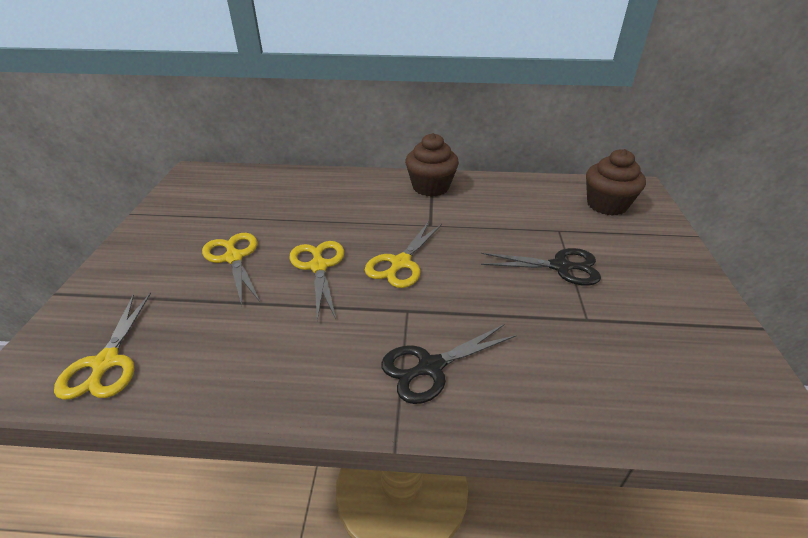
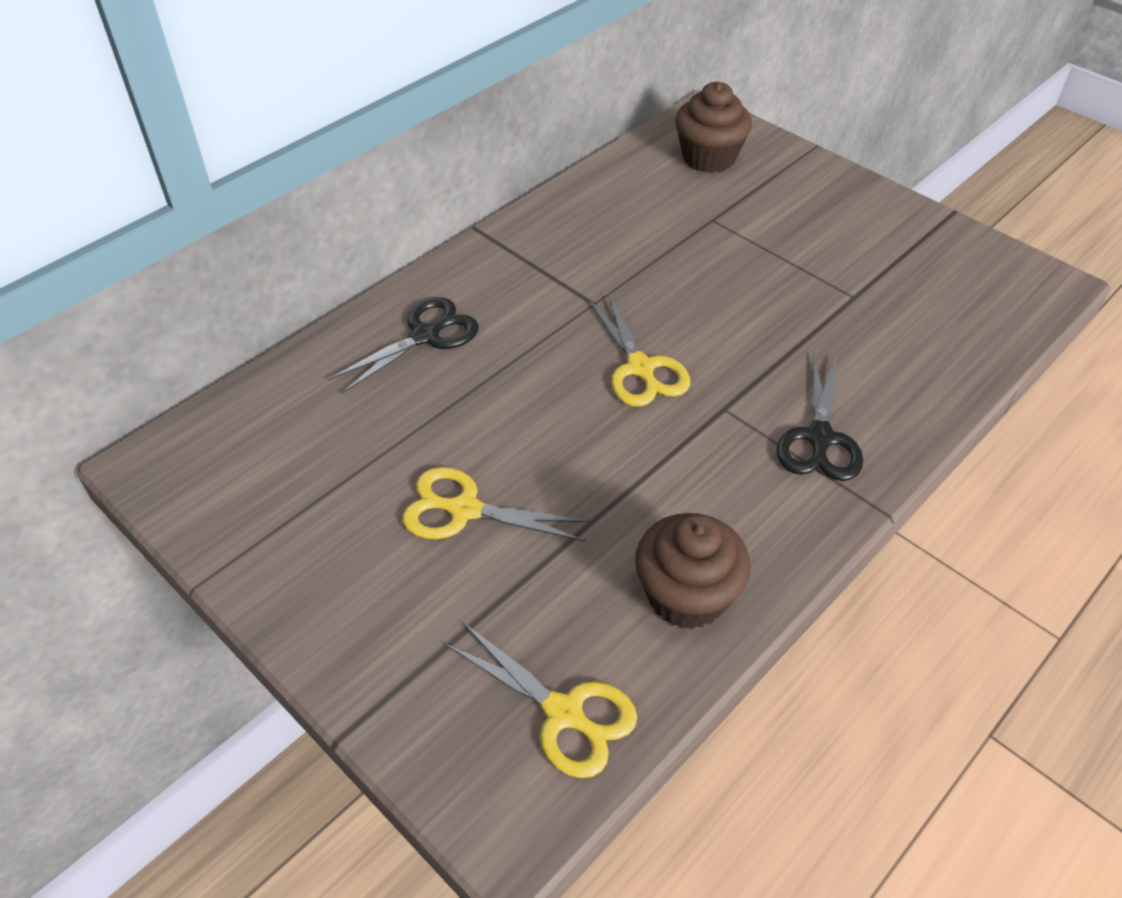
camera: 50 degrees left, 10 degrees up
yellow scissors [289,241,344,321] -> none
brown cupcake [405,133,459,197] -> brown cupcake moved to [635,513,751,629]
black scissors [481,248,601,286] -> black scissors moved to [328,297,479,394]

